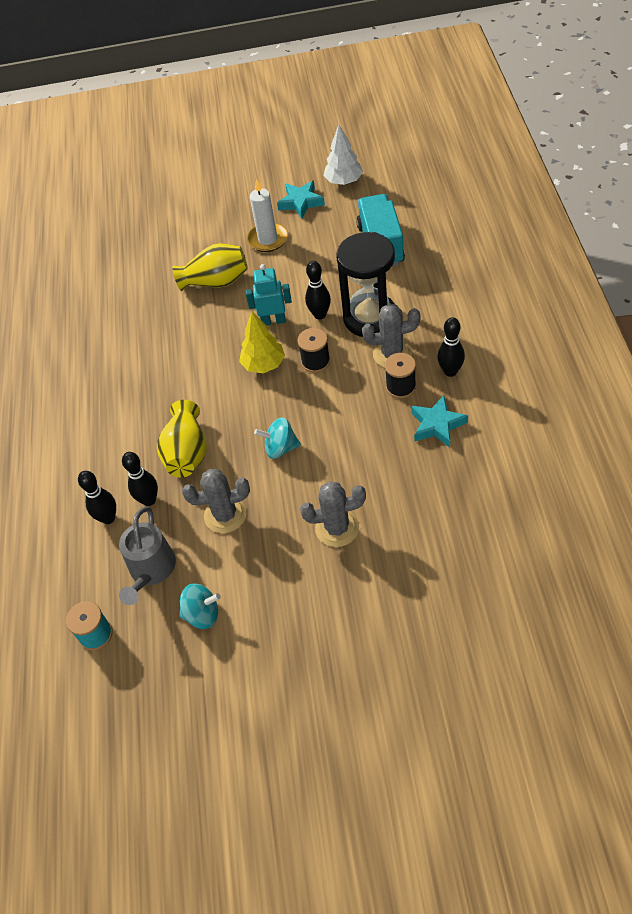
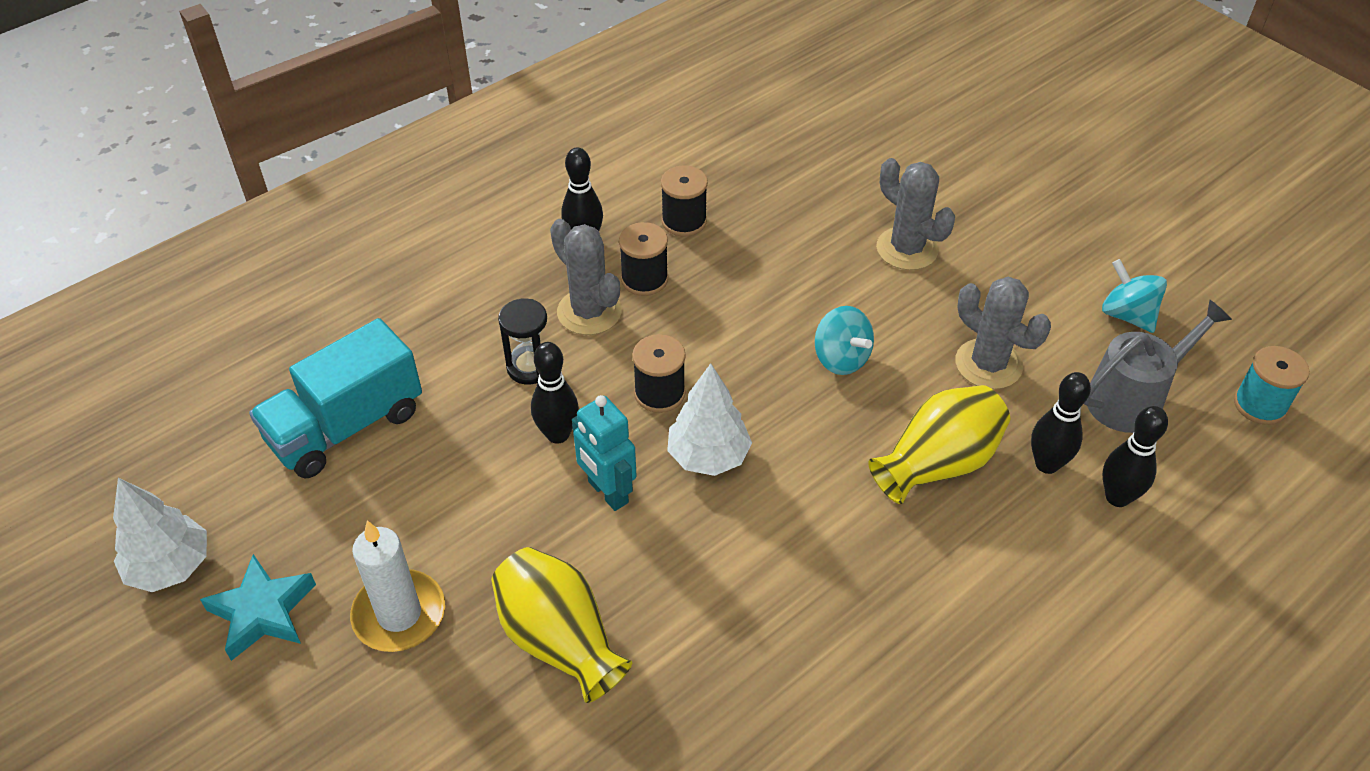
camera: 130 degrees left, 5 degrees down
yellow tree [239,312,285,373] -> white tree [667,363,752,476]
black hourglass [337,232,395,337] -> black hourglass [498,299,547,385], size x0.48
turquoise star [411,395,468,448] -> black spool [661,166,708,236]

